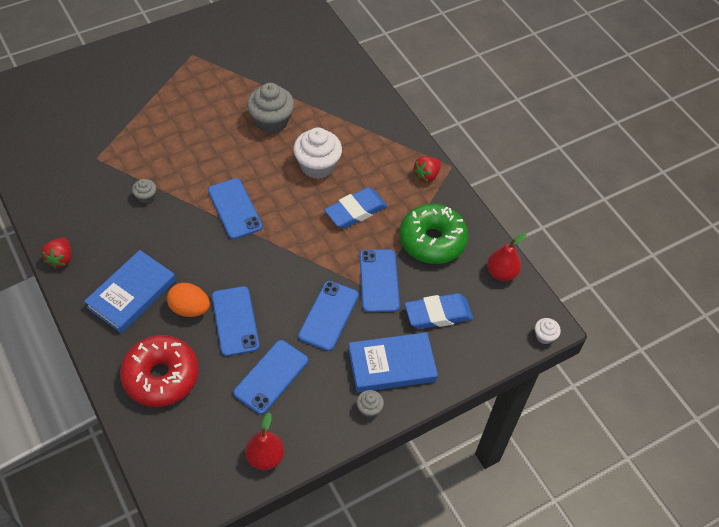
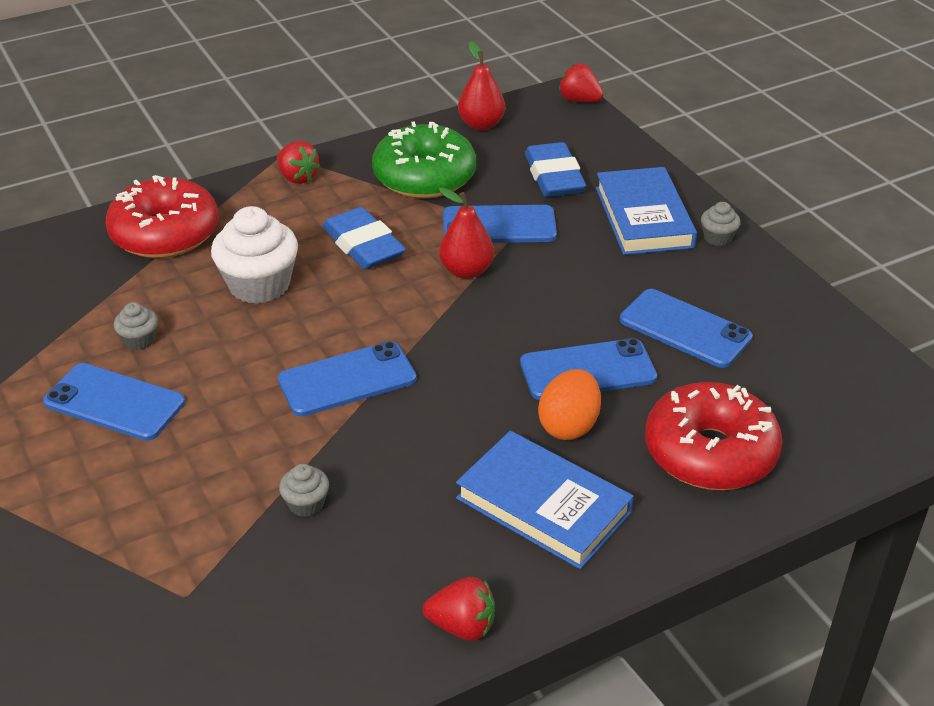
camera: 85 degrees left, 15 degrees down
red pear [245,412,284,470] -> red pear moved to [439,187,494,279]
grey cupcake [247,83,294,134] -> grey cupcake [114,302,158,350], size x0.48
blue phone [298,281,359,351] -> blue phone moved to [43,363,185,441]
white cupcake [535,318,561,344] -> red strawberry [559,63,603,102]
none -> red donut [106,175,219,258]

